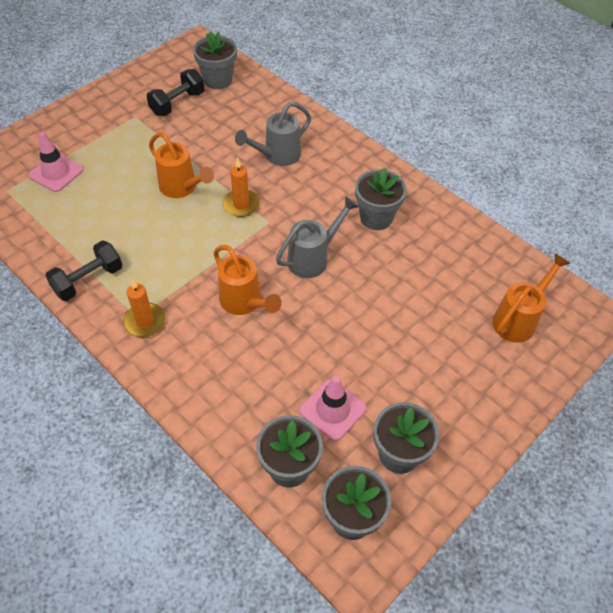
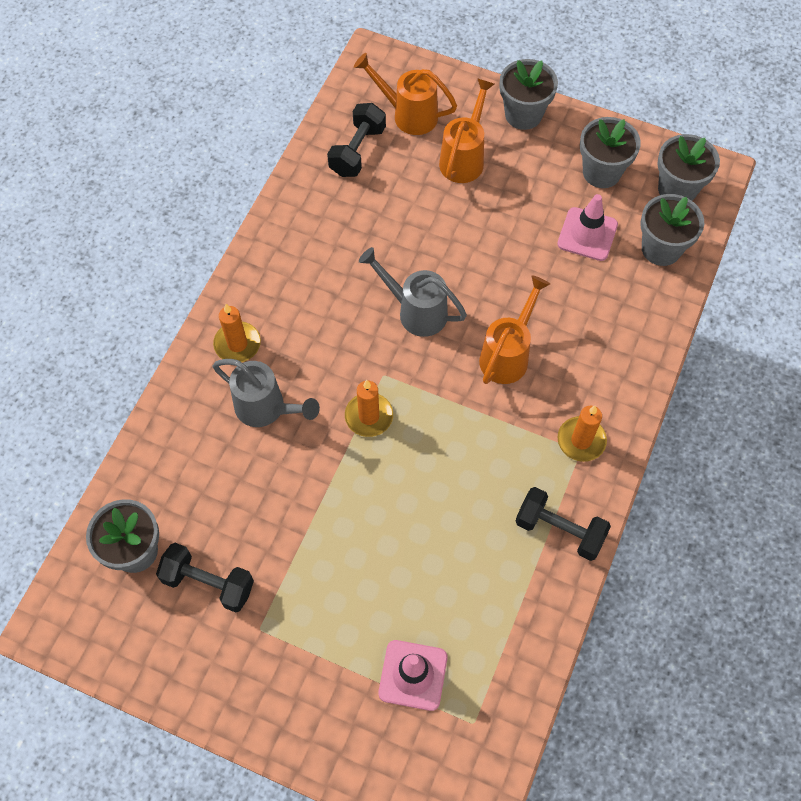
camera: 110 degrees left, 10 degrees up
orange watering can [149,132,214,198] -> orange watering can moved to [439,78,494,183]
grey flower pot [355,167,407,230] -> grey flower pot moved to [500,59,558,130]
none -> orange candle [213,304,261,362]
none -> black dumbbell [327,103,386,177]

